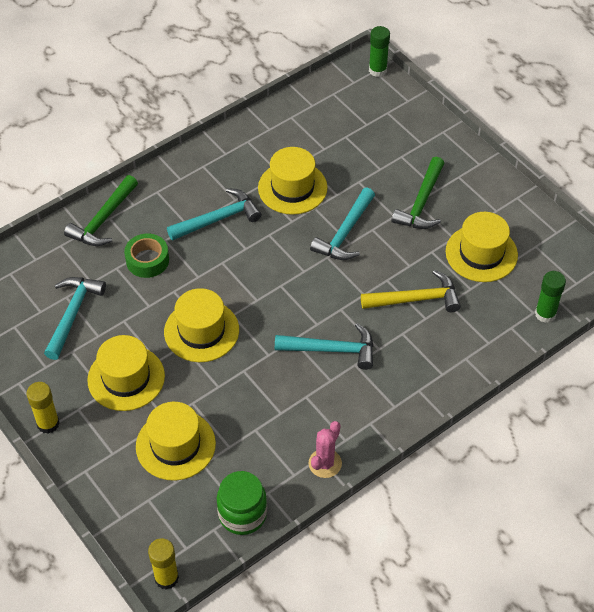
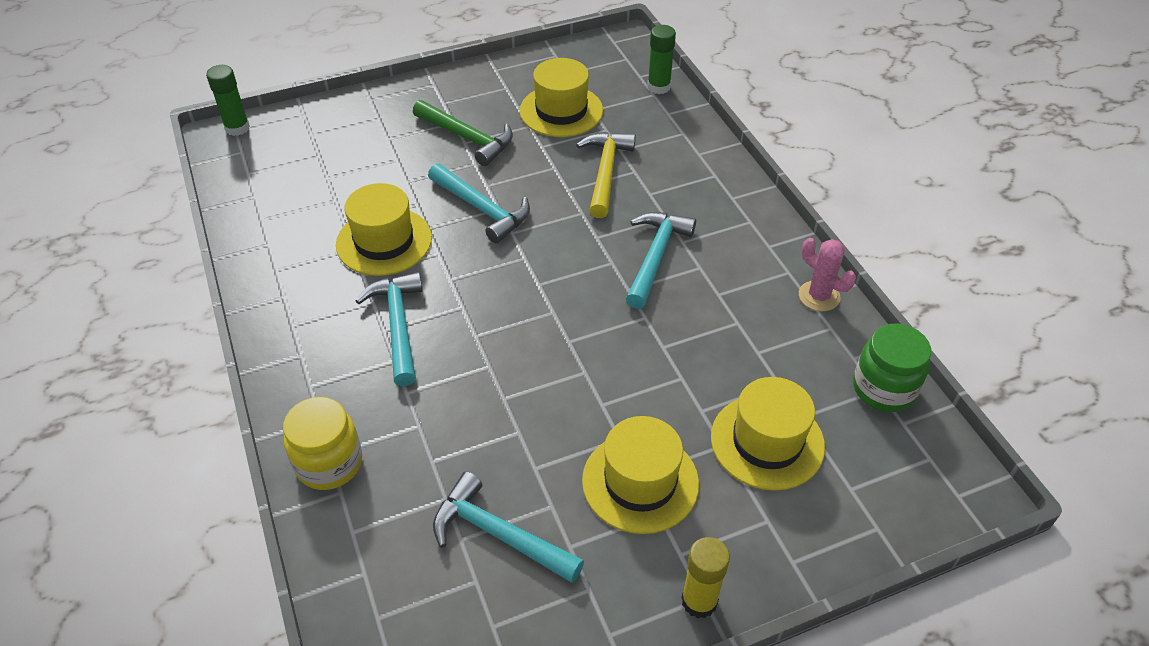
camera: 75 degrees left, 5 degrees down
green hammer [64,175,138,246] -> yellow jar [283,397,362,490]
green tape [124,234,169,278] -> none
yellow glue stick [148,538,179,590] -> none
yellow hat [164,288,239,362] -> none

